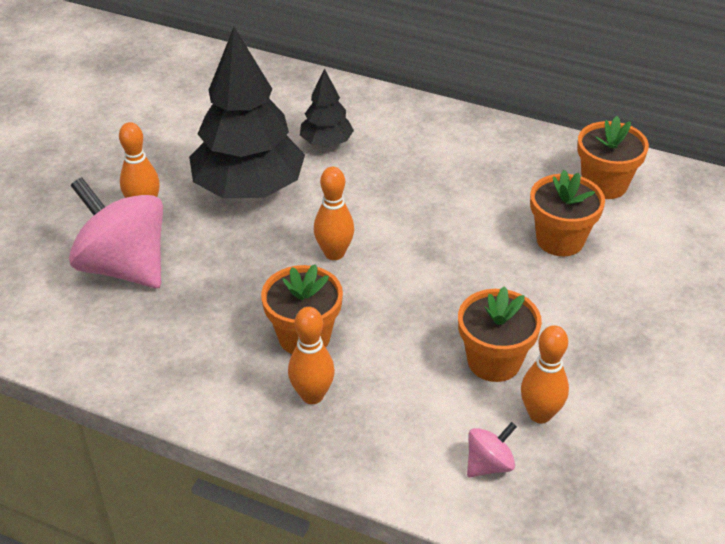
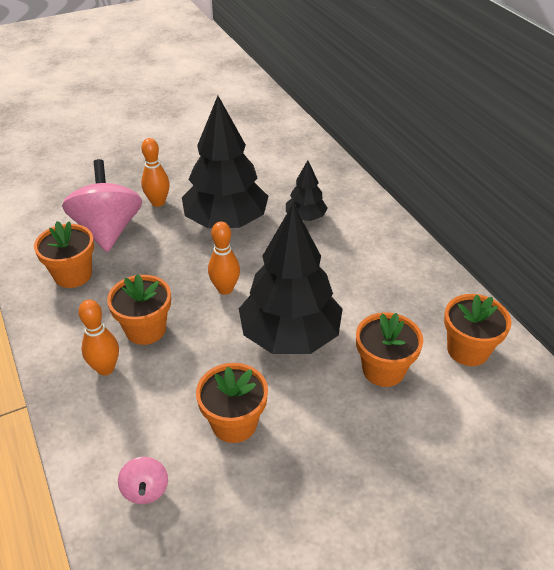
camera: 40 degrees right, 0 degrees up
pink spinning top [467,422,517,477] -> pink spinning top turned 75 degrees clockwise [118,457,168,504]
orange bowling pin [521,325,569,423] -> none
none -> orange flower pot [34,221,94,288]
none -> black tree [239,204,343,354]

